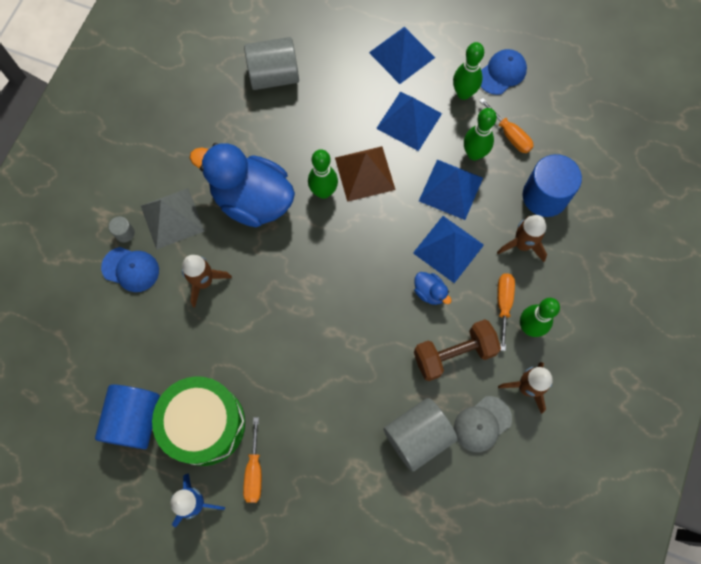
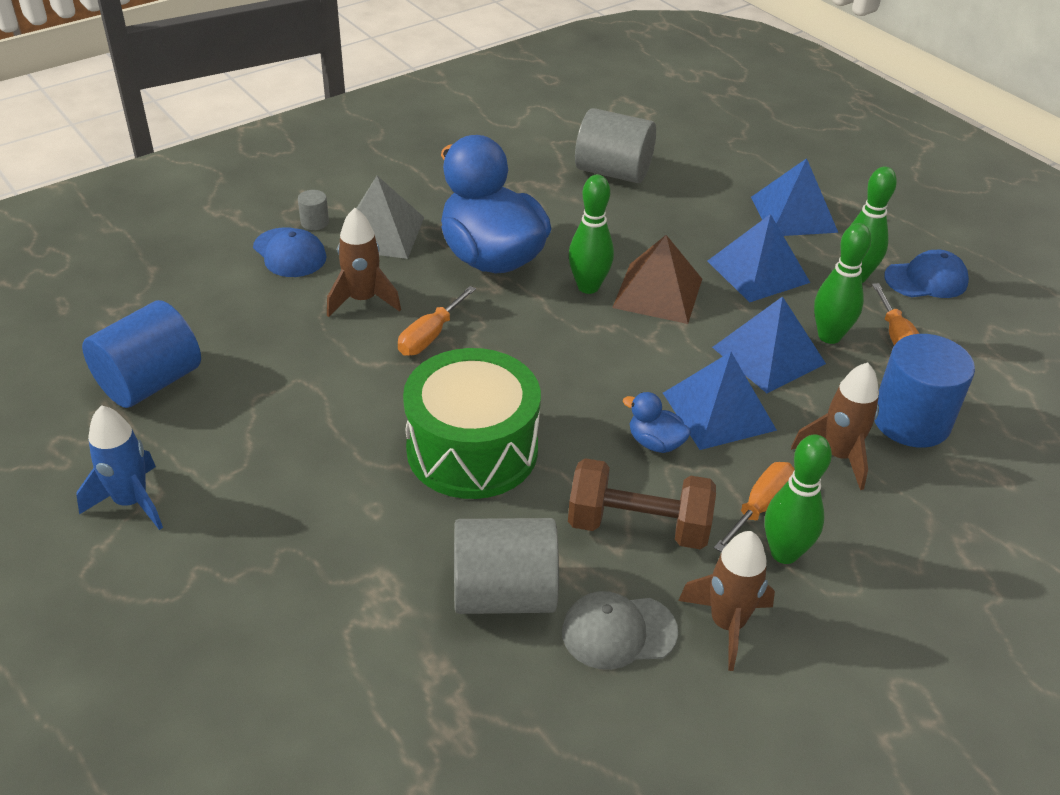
camera: 30 degrees right, 30 degrees down
green drum [152,376,245,466] -> green drum moved to [403,348,541,499]
orange screwdriver [243,417,262,503] -> orange screwdriver moved to [398,286,476,356]
blue duck [414,272,451,305] -> blue duck turned 135 degrees clockwise [623,392,691,453]

